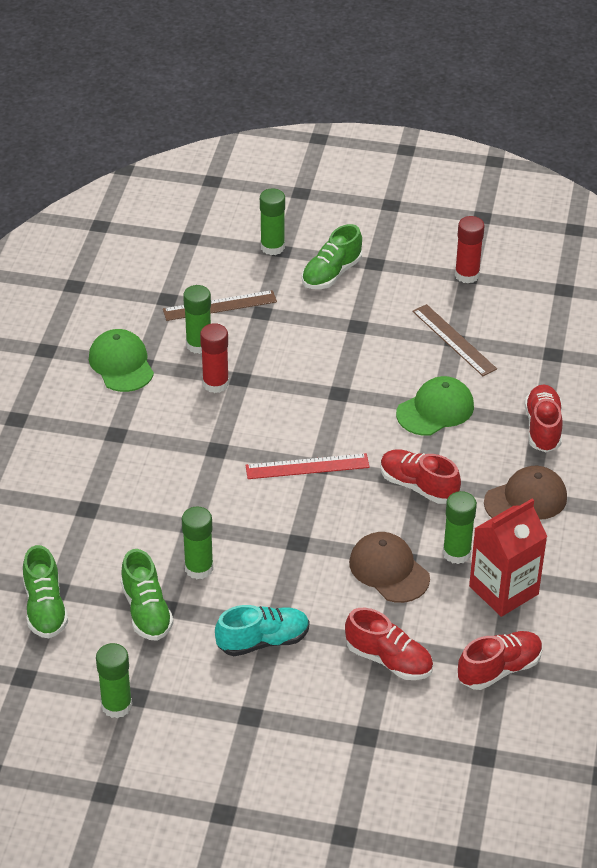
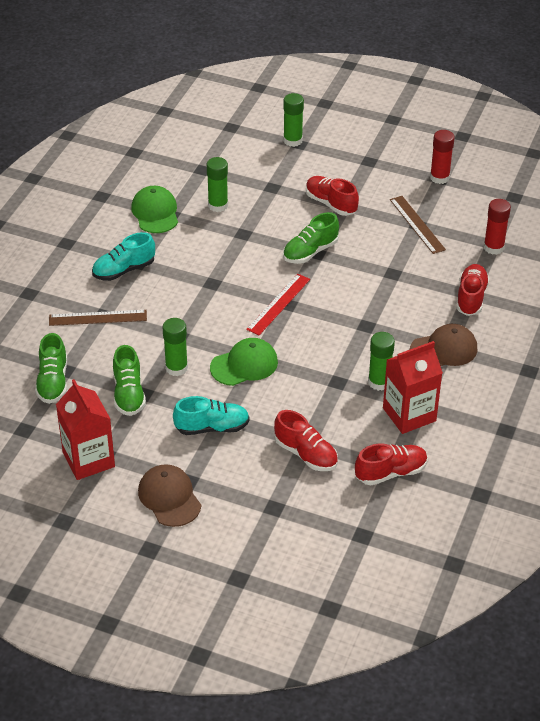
camera: 10 degrees right, 0 degrees up
green glue stick [96,643,132,718] -> red carton [56,379,115,480]
brown ruler [163,290,277,321] -> brown ruler moved to [49,310,147,326]
red glue stick [200,323,229,393] -> red glue stick moved to [484,199,511,255]
red ruler [245,453,370,479] -> red ruler turned 60 degrees counterclockwise [246,274,310,335]
green shoe [302,224,362,289] -> green shoe moved to [283,212,339,264]
brown cap [349,532,430,603] -> brown cap moved to [138,464,201,527]
red shoe [380,449,461,504] -> red shoe moved to [306,176,359,216]
green cap [396,376,474,436] -> green cap moved to [210,338,278,386]
none -> turquoise shoe [92,232,155,281]

